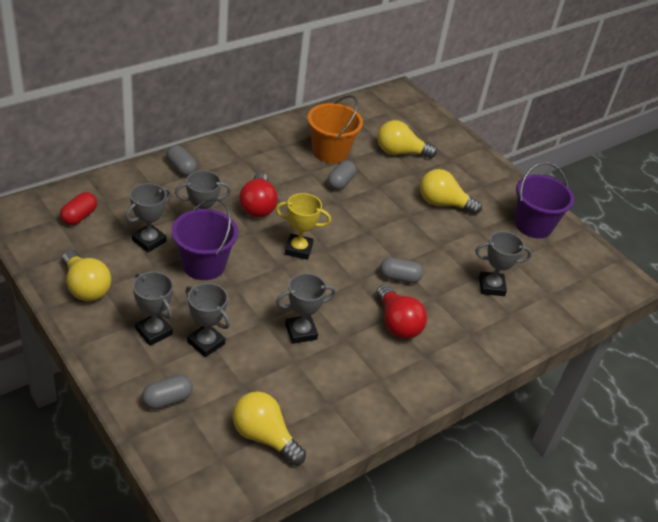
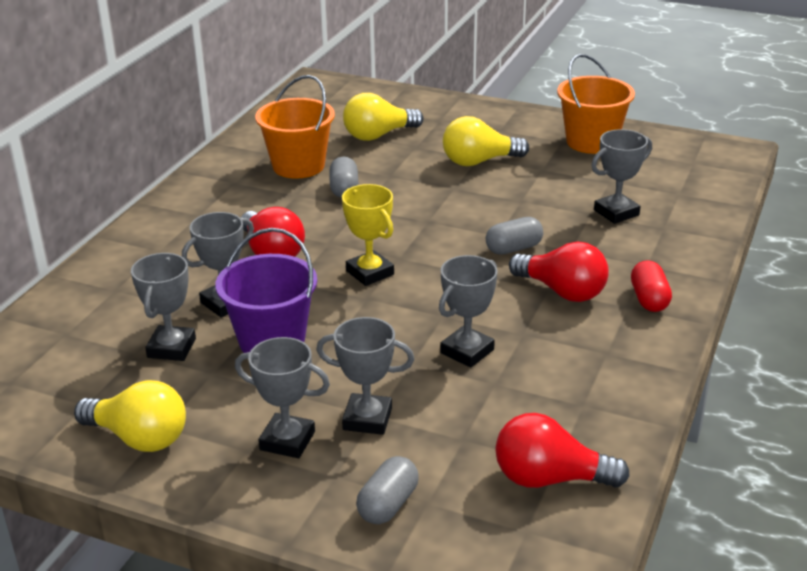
camera: 25 degrees left, 10 degrees down
red capsule [60,192,97,225] -> red capsule moved to [631,260,672,312]
grey capsule [166,145,197,176] -> none
yellow light bulb [233,391,306,465] -> red light bulb [495,413,630,488]
yellow trophy [276,193,331,260] -> yellow trophy turned 75 degrees clockwise [342,184,394,286]
purple bucket [515,162,574,238] -> orange bucket [557,54,635,154]

